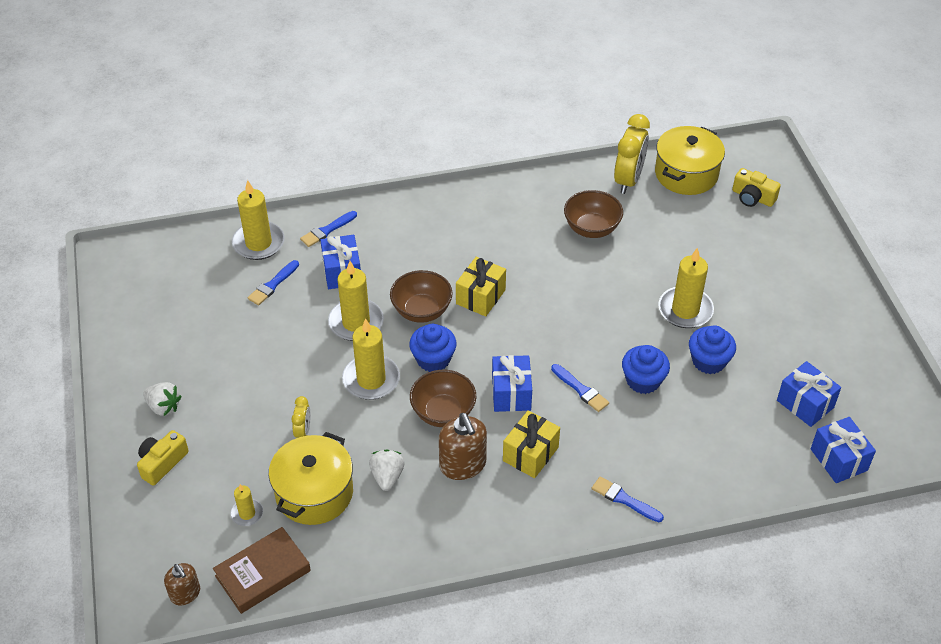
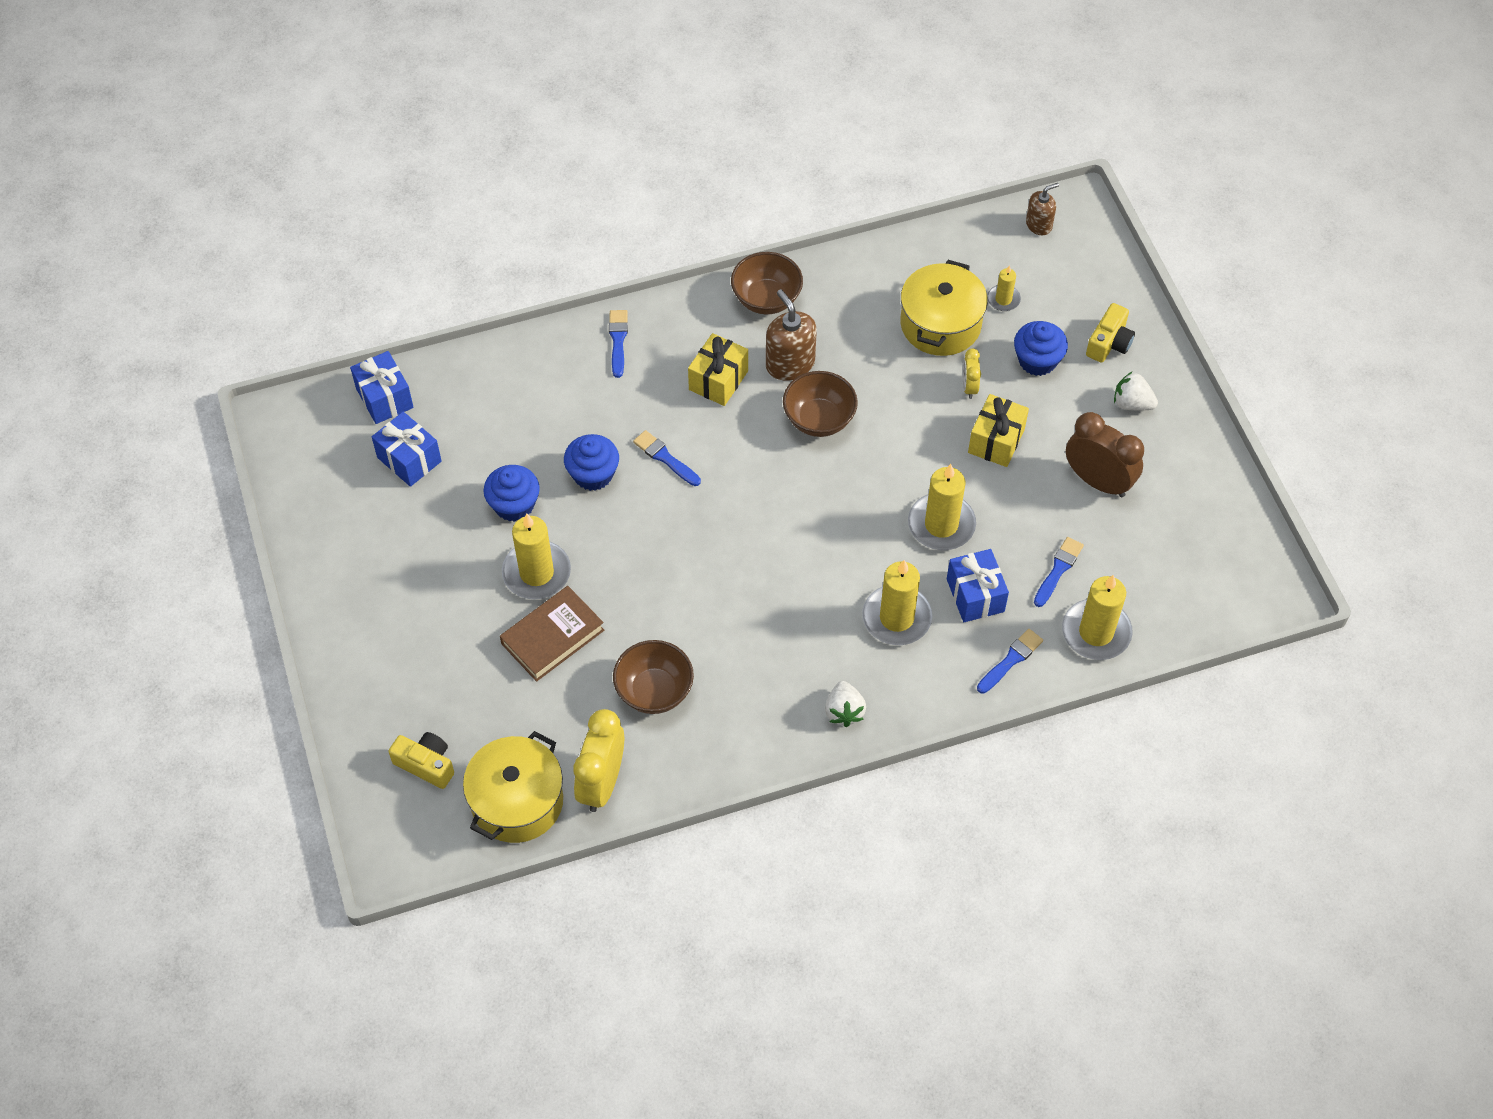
camera: 175 degrees right, 10 degrees up
brown soap dispenser [164,563,200,605] -> brown soap dispenser turned 105 degrees clockwise [1026,183,1059,235]
brown book [213,527,311,614] -> brown book moved to [500,586,604,682]
yellow candle [342,318,400,400] -> yellow candle moved to [862,560,932,645]
white strawberry [369,449,405,491] -> white strawberry moved to [825,681,866,727]
brown bowl [390,270,453,323] -> brown bowl moved to [731,252,803,314]
blue cupcake [409,324,457,372] -> blue cupcake moved to [1014,321,1068,376]
yellow gift [456,257,506,317] -> yellow gift moved to [968,394,1029,467]
blue gift [492,355,532,412] -> none
blue brush [592,476,664,522] -> blue brush turned 120 degrees counterclockwise [609,310,628,378]
none -> brown clock [1066,412,1144,497]

